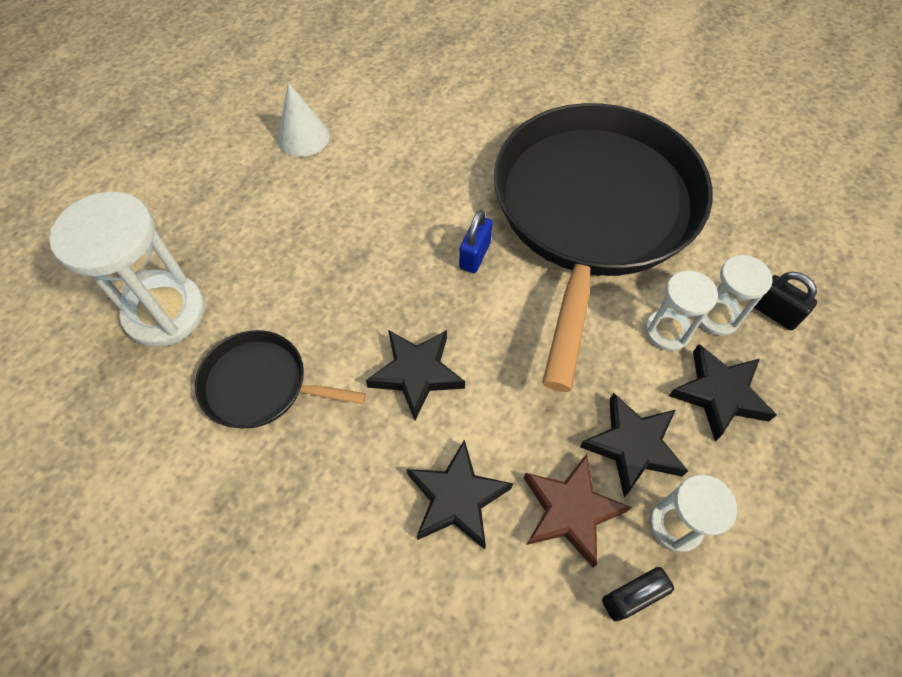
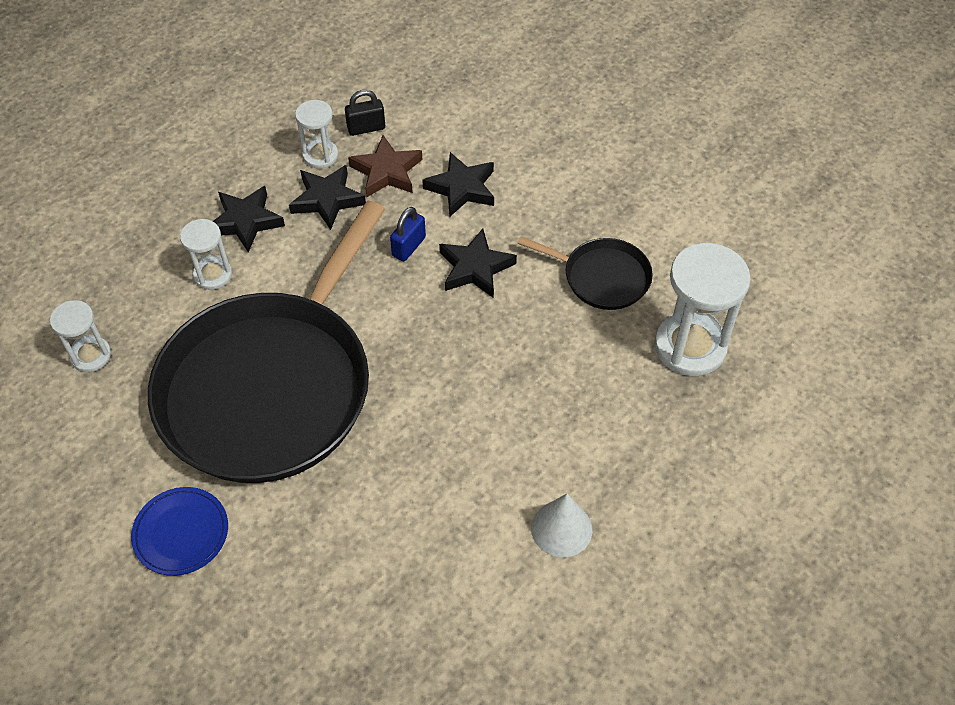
camera: 170 degrees left, 5 degrees down
blue padlock [459,210,493,273] -> blue padlock moved to [390,207,426,261]
white hourglass [645,271,718,351] -> white hourglass moved to [50,300,111,372]
black padlock [754,272,817,330] -> none
none -> blue plate [131,487,228,576]

